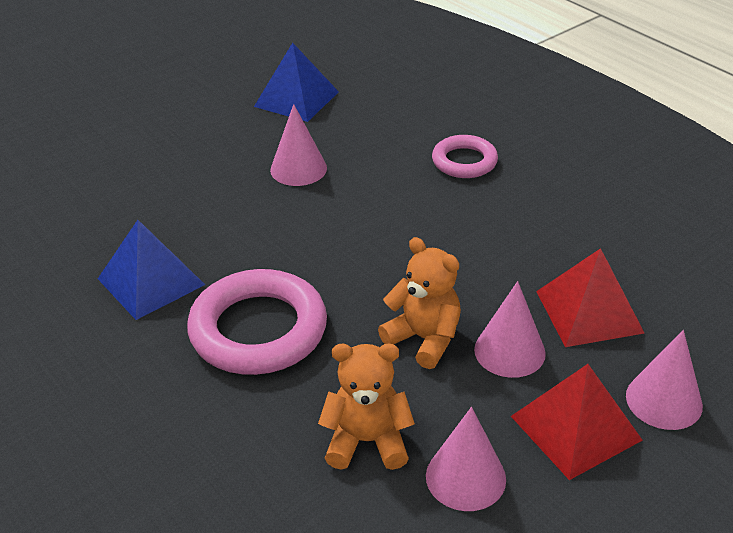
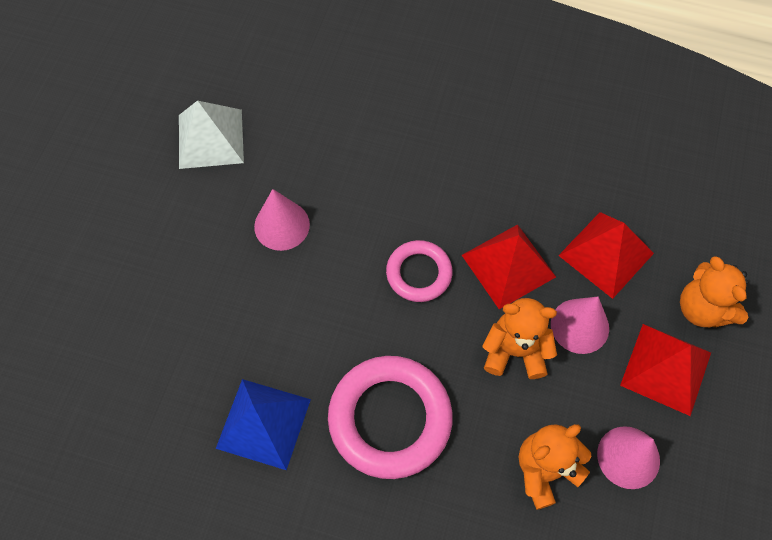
camera: 35 degrees left, 25 degrees up
blue pyramid [254,43,339,122] -> white pyramid [179,100,244,169]
pink ring [432,135,498,178] -> pink ring moved to [386,240,452,302]
pink cone [626,330,703,430] -> orange teddy bear [680,256,749,327]
none -> red pyramid [462,224,556,309]

